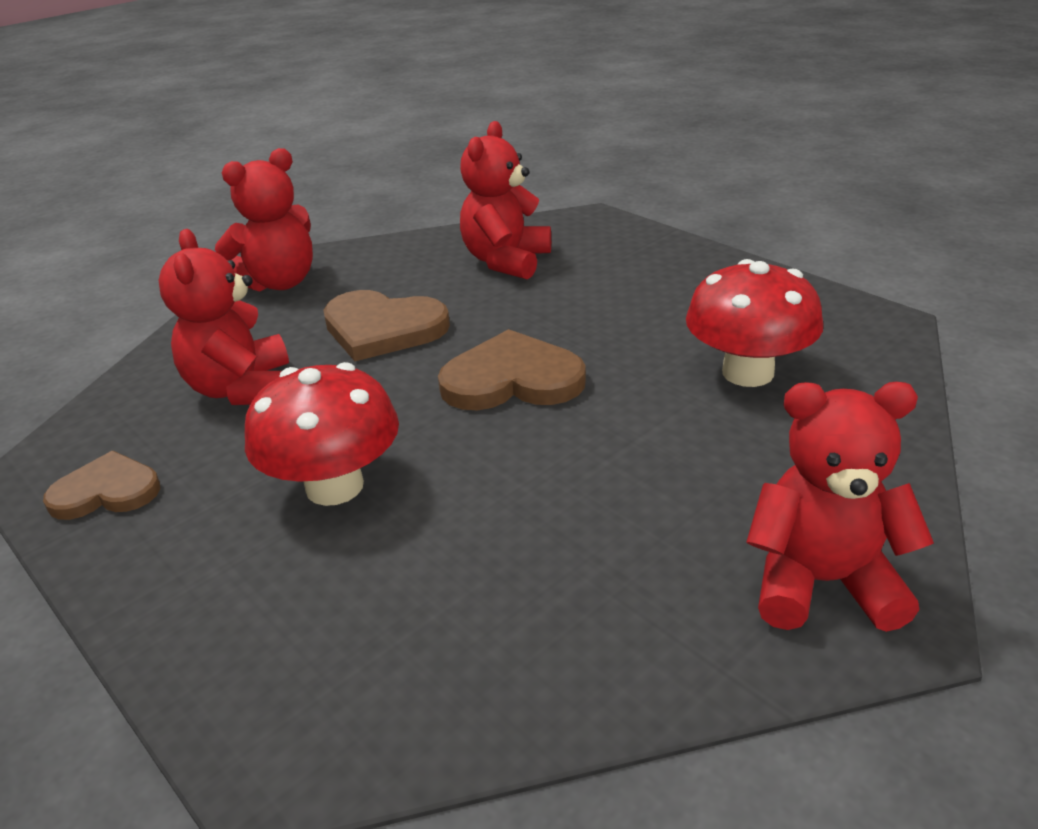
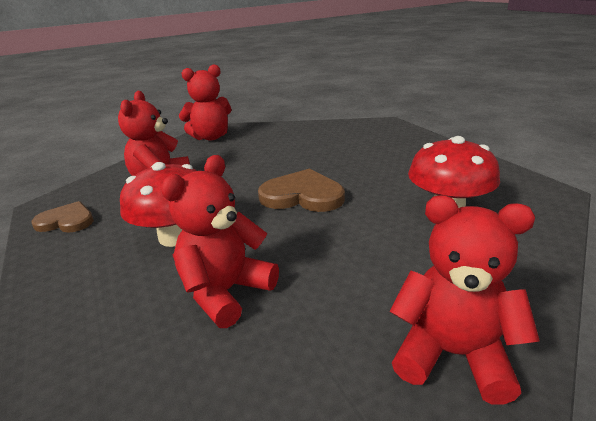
camera: 15 degrees right, 5 degrees down
brown heart [323,290,450,361] -> none
red teddy bear [460,121,551,279] -> red teddy bear moved to [161,155,279,328]

